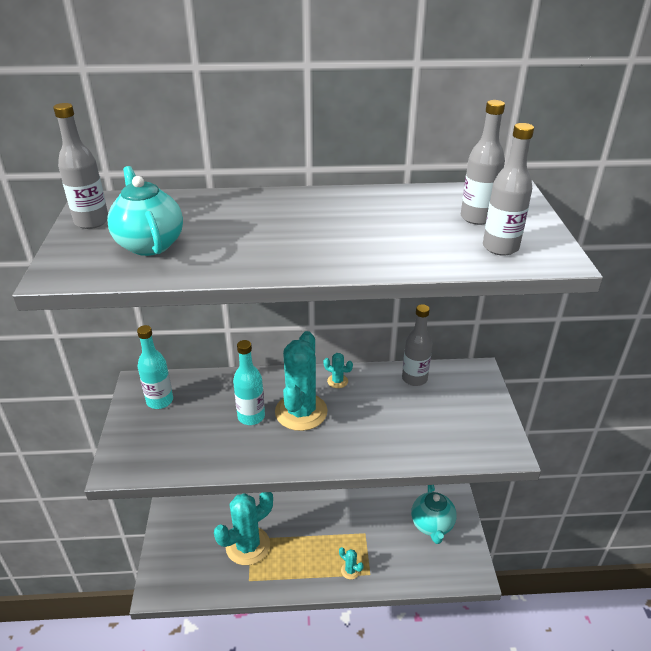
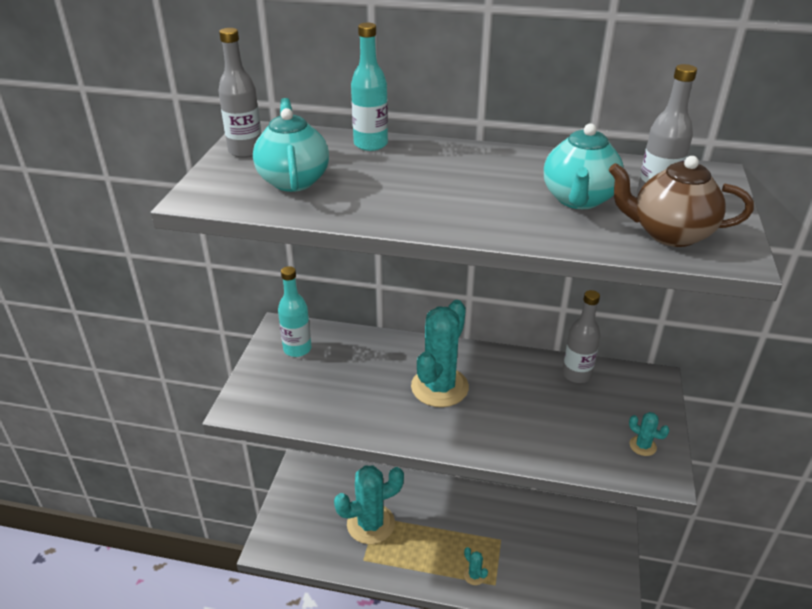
camera: 15 degrees right, 0 degrees up
turquoise bottle [233,340,265,425] -> turquoise bottle moved to [351,23,388,151]
turquoise cactus [324,353,353,388] -> turquoise cactus moved to [629,412,670,456]
turquoise teapot [411,485,457,544] -> turquoise teapot moved to [544,123,624,209]
grey bottle [483,123,534,256] -> brown teapot [609,156,754,247]

